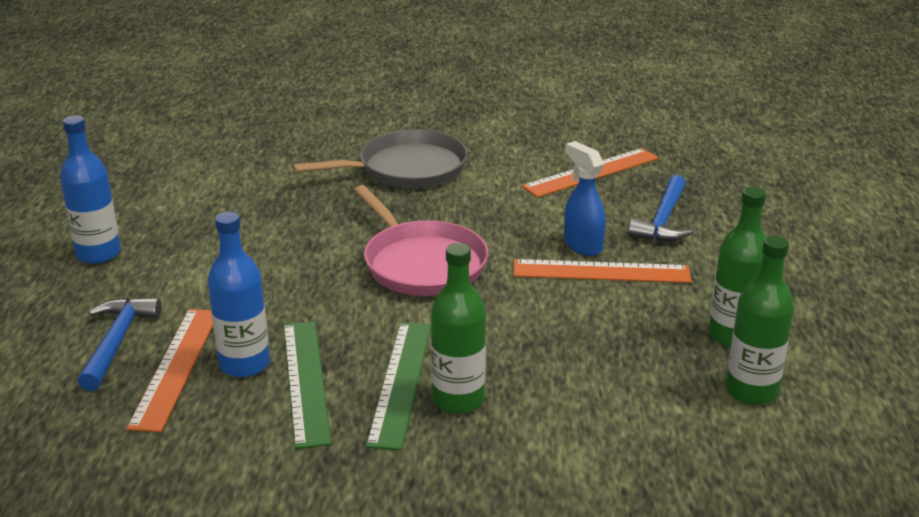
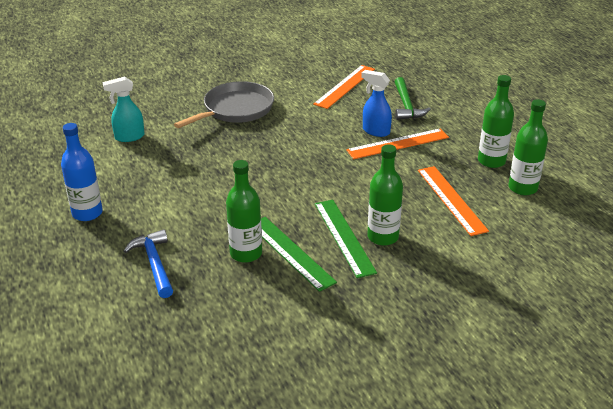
camera: 25 degrees left, 5 degrees up
orange ruler [126,309,213,432] -> orange ruler moved to [418,166,489,236]
blue bottle [208,212,270,377] -> green bottle [226,160,262,263]
pink pan [354,185,489,296] -> none
blue hammer [628,175,692,241] -> green hammer [395,77,431,120]
none -> turquoise spray bottle [103,76,145,142]

